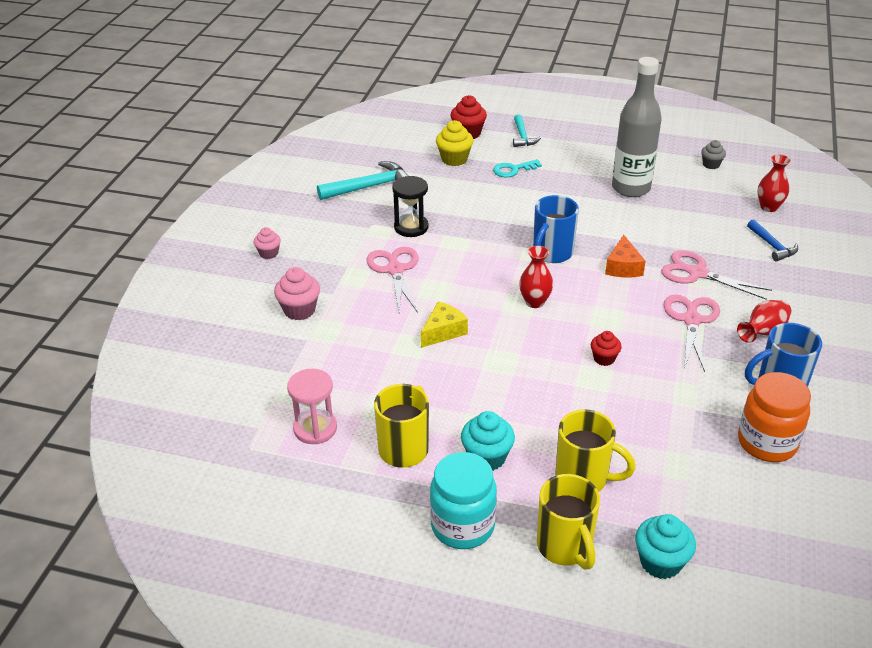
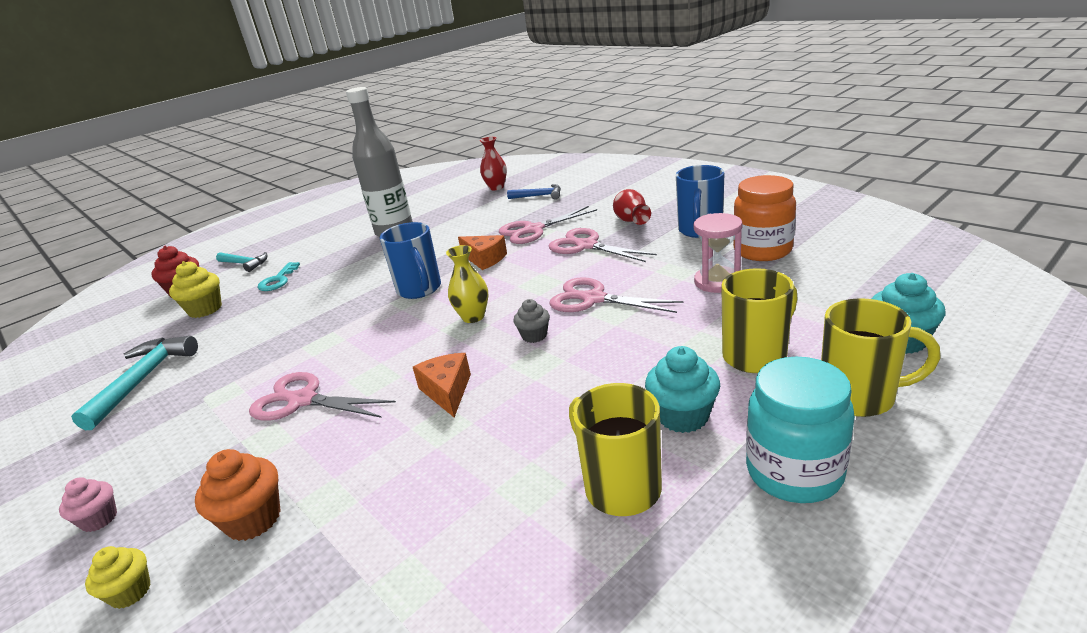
camera: 55 degrees left, 10 degrees down
pink cupcake [274,267,320,320] -> orange cupcake [195,449,281,541]
pink hourglass [287,369,337,444] -> pink hourglass moved to [694,213,742,293]
black hourglass [392,176,429,237] -> none
yellow cheese [421,301,468,348] -> orange cheese [413,353,471,417]
red vase [519,246,553,308] -> yellow vase [446,245,488,323]
red cupcake [591,331,622,366] -> pink scissors [550,277,684,313]
grey cupcake [701,140,726,169] -> grey cupcake moved to [513,299,550,343]
none -> yellow cupcake [85,546,151,609]

